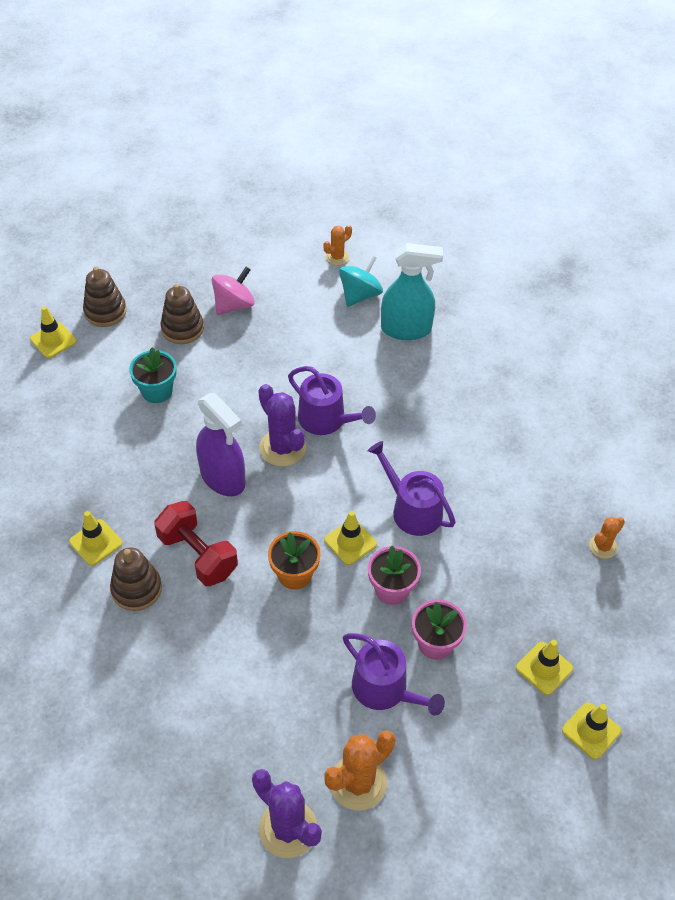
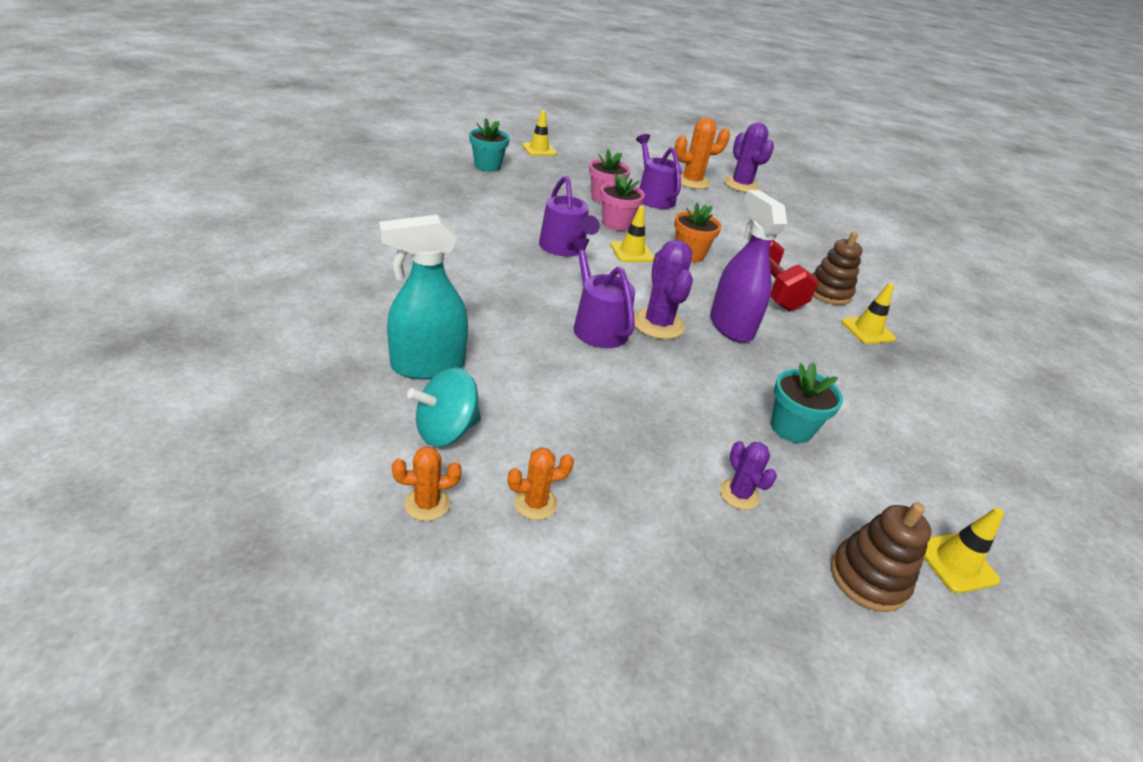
camera: 160 degrees left, 15 degrees down
brown stacking toy [160,283,204,344] -> purple cactus [720,441,777,510]
pink spinning top [212,267,255,315] -> none
turquoise spray bottle [381,243,443,340] -> turquoise spray bottle turned 45 degrees counterclockwise [379,215,468,380]
yellow traffic cone [516,640,573,695] -> none
orange cactus [589,517,625,559] -> orange cactus moved to [508,447,574,520]
none -> turquoise flower pot [469,118,510,172]

